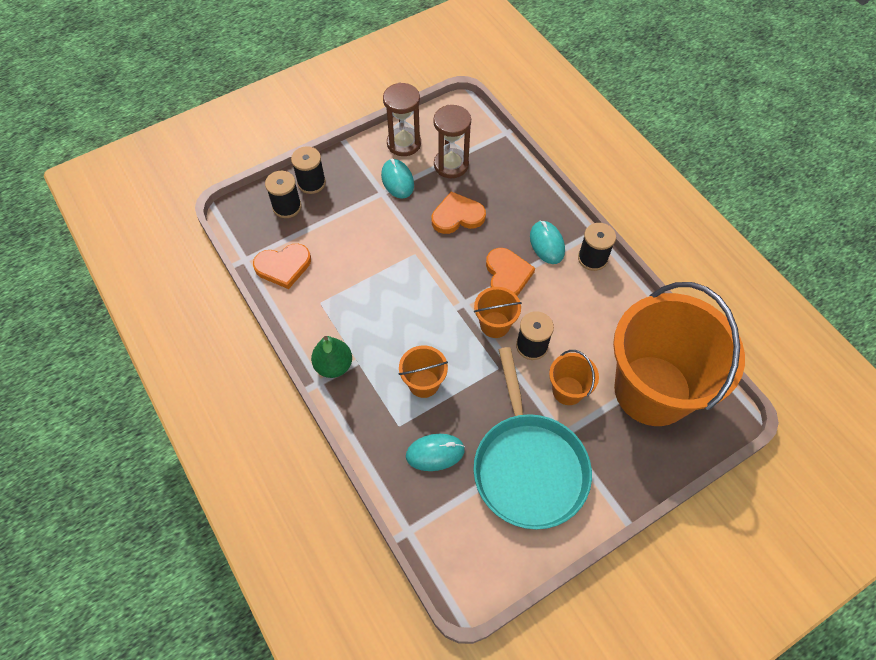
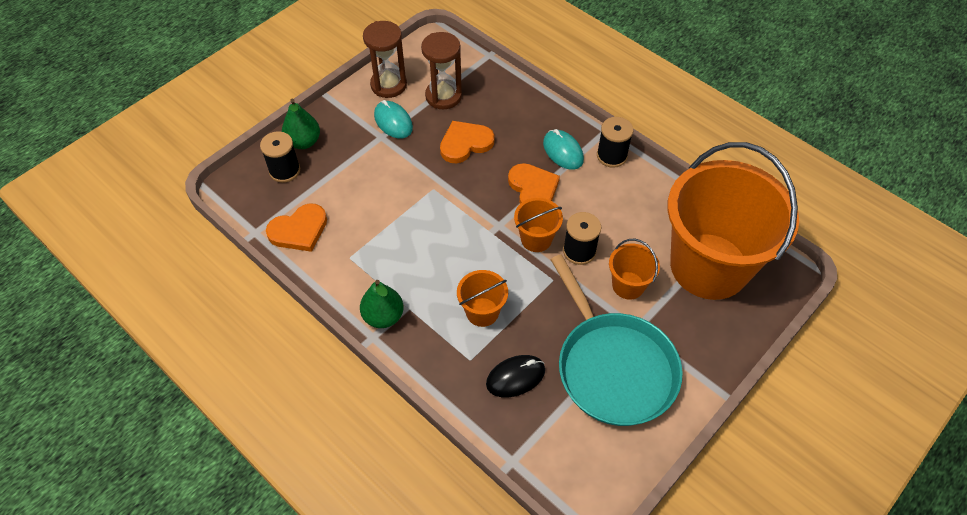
camera: 15 degrees left, 5 degrees down
black spool [291,146,326,194] -> green pear [282,99,320,149]
turquoise mouse [406,434,465,471] -> black mouse [486,355,545,397]

